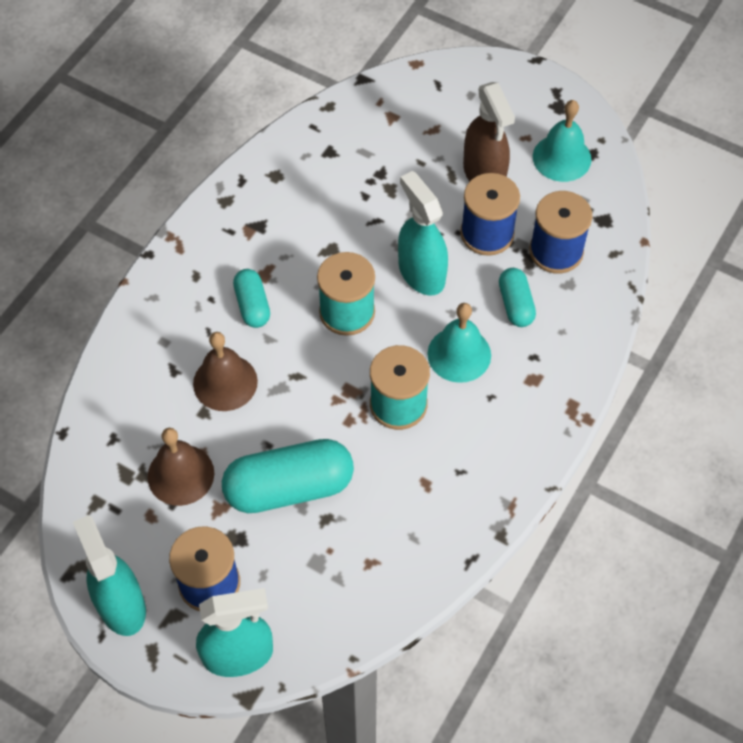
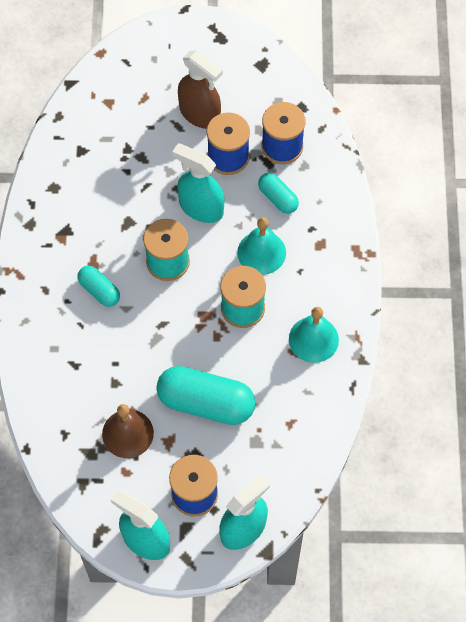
camera: 30 degrees left, 5 degrees up
brown bell [193,332,258,411] -> none
turquoise capsule [222,439,354,513] -> turquoise capsule turned 60 degrees clockwise [156,366,255,425]
turquoise bell [533,100,591,182] -> turquoise bell moved to [289,307,339,363]

